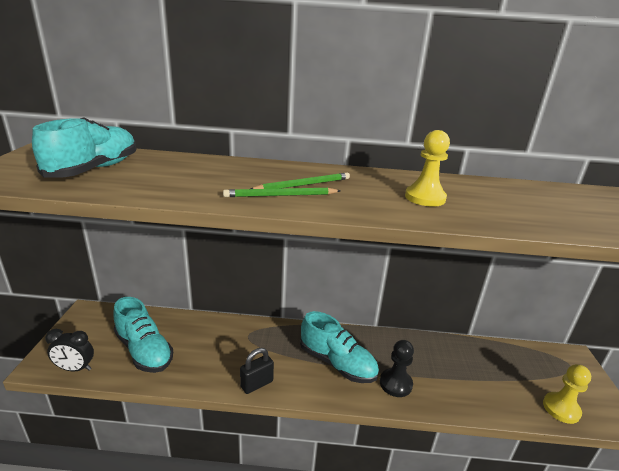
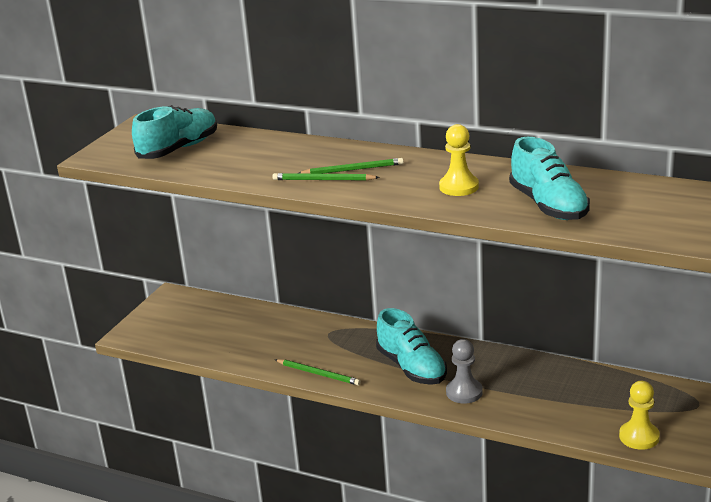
camera: 25 degrees right, 0 degrees up
black clock [45,329,94,371] -> none
turquoise shoe [113,297,173,373] -> turquoise shoe moved to [509,137,590,220]
black padlock [240,348,274,394] -> green pencil [275,359,361,385]
black pawn [380,340,414,397] -> grey pawn [446,339,483,404]

